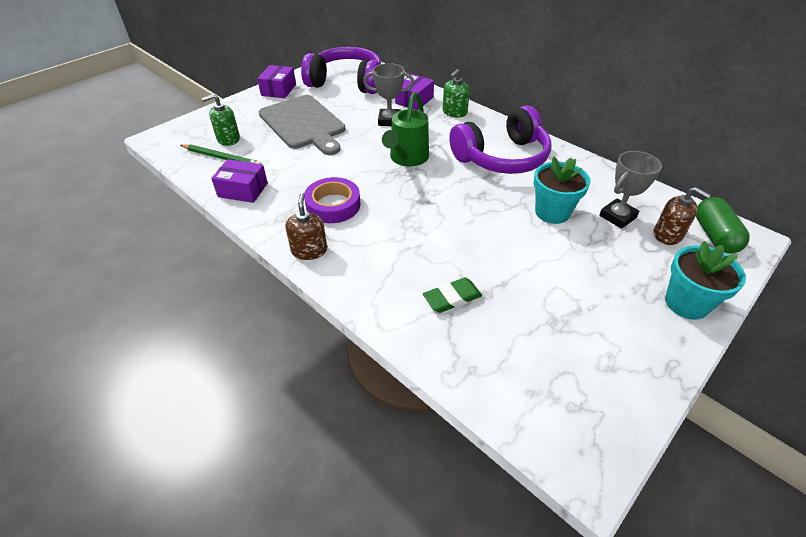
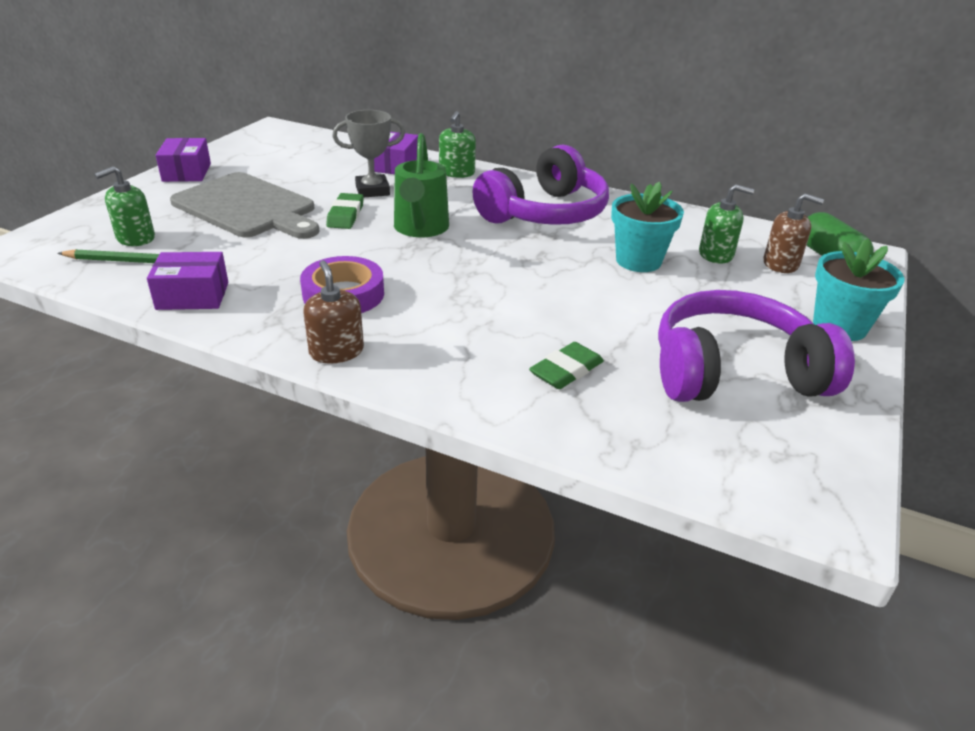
camera: 20 degrees left, 10 degrees down
purple headphones [301,47,381,94] -> purple headphones moved to [658,290,855,402]
grey trophy [599,151,662,229] -> green soap dispenser [699,184,754,264]
none -> green eraser [326,193,364,229]

